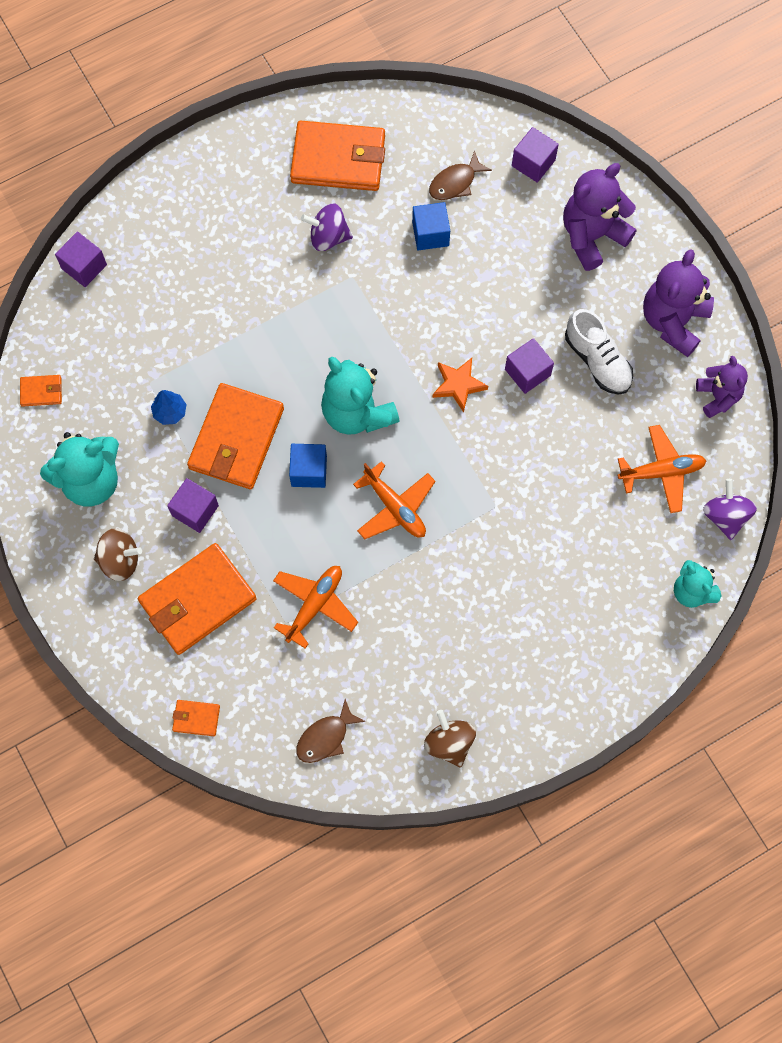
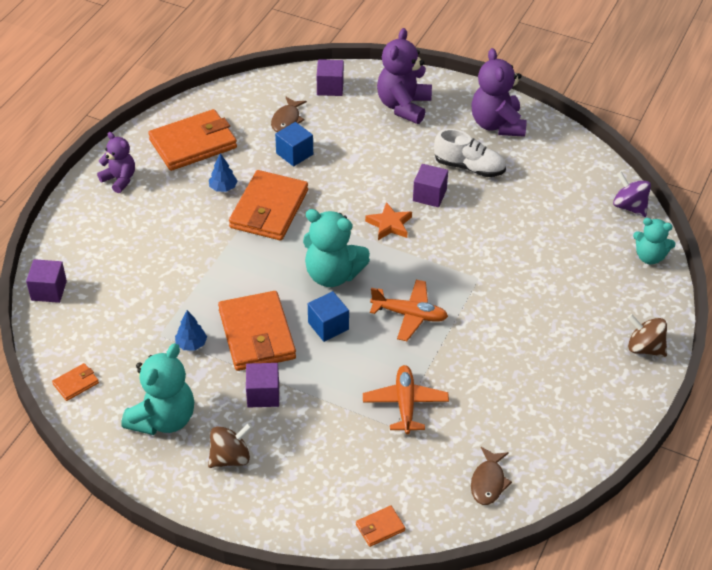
camera: 35 degrees left, 25 degrees down
orange wallet [138,543,257,655] -> orange wallet moved to [229,170,308,241]
purple spinning top [301,203,353,251] -> blue tree [209,153,238,192]
brown spinning top [424,710,476,767] -> brown spinning top moved to [627,314,667,357]
orange plane [618,425,707,513] -> none
purple teddy bear [696,356,748,418] -> purple teddy bear moved to [97,132,135,193]

